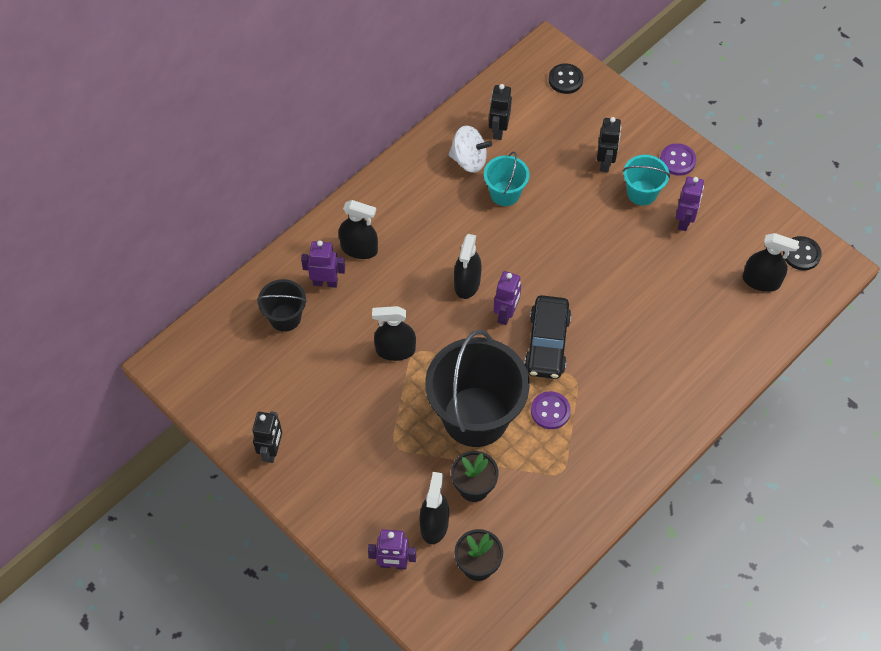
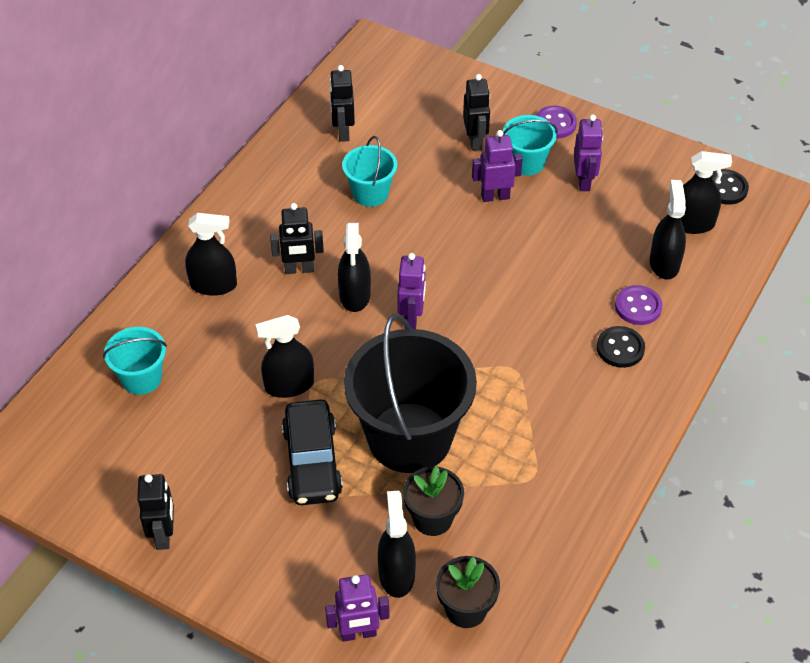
camera: 15 degrees left, 10 degrees down
black bucket [257,279,307,332] -> turquoise bucket [103,327,167,395]
purple robot [301,240,345,288] -> purple robot moved to [472,130,523,202]
white spinning top [448,126,492,173] -> none
black car [524,295,571,379] -> black car moved to [282,399,343,505]
purple button [531,391,571,429] -> purple button moved to [615,285,662,325]
black button [549,63,583,94] -> black button moved to [597,326,645,368]
none -> black robot [270,203,324,274]
none -> black spray bottle [650,180,686,280]

